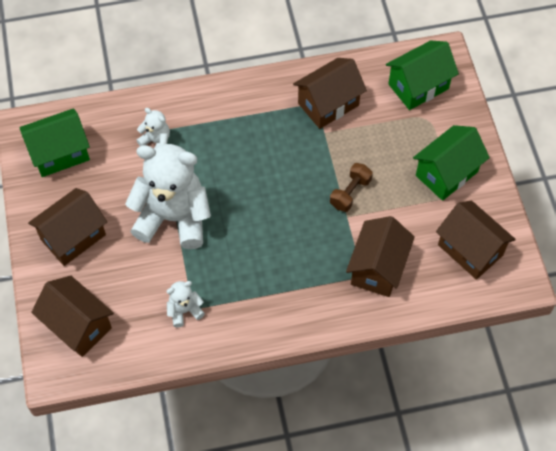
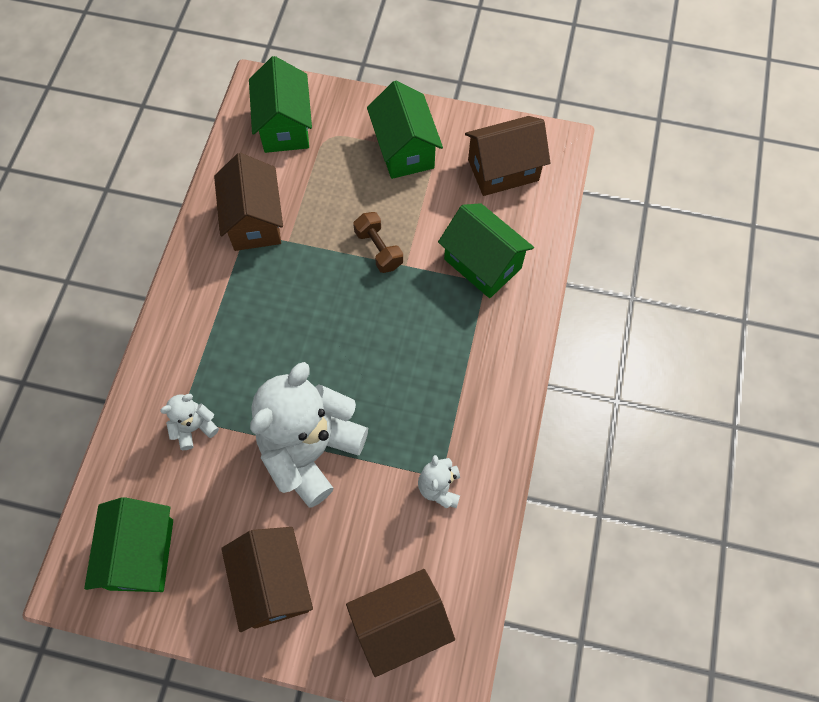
camera: 65 degrees left, 5 degrees up
brown house [346,216,415,297] -> green house [438,203,534,298]

